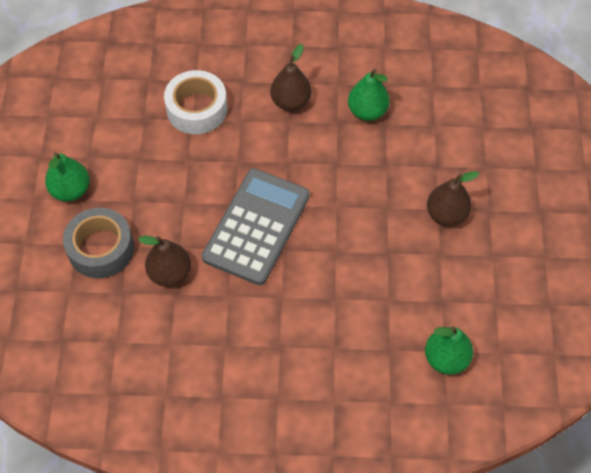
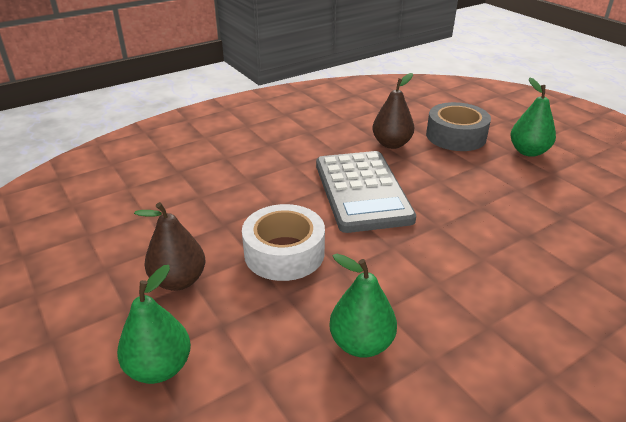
camera: 145 degrees right, 25 degrees down
white tape [164,70,227,134] -> white tape moved to [242,204,325,281]
brown pear [270,44,312,111] -> none
green pear [425,326,473,375] -> green pear moved to [117,265,191,384]

